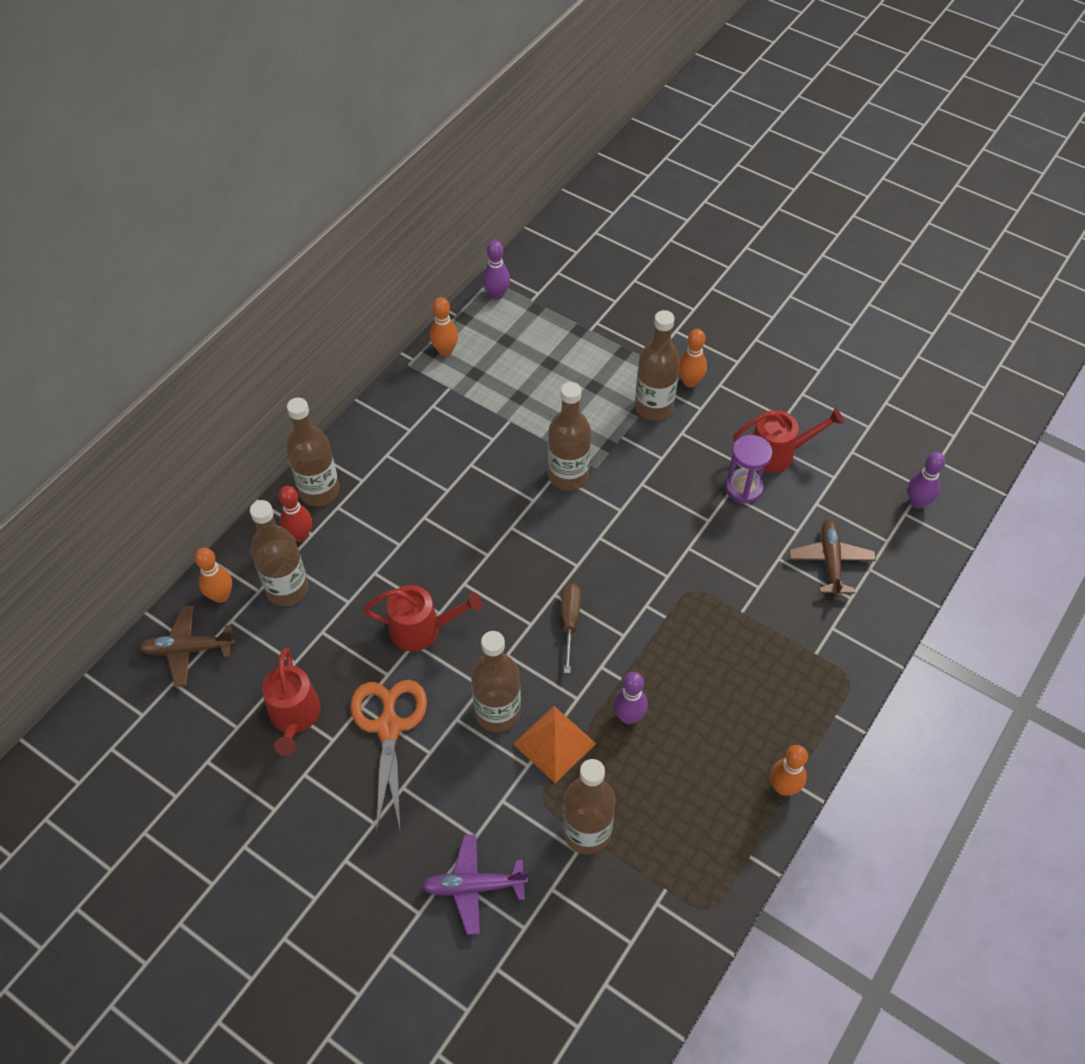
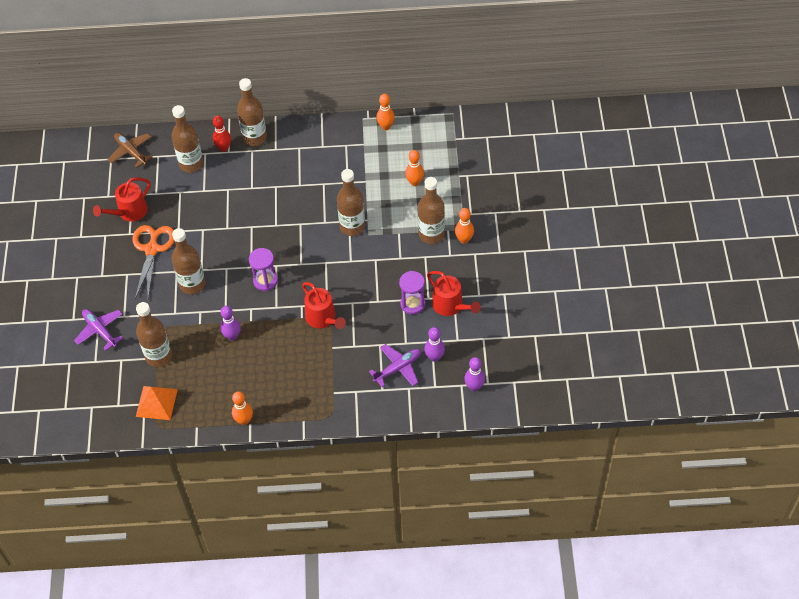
camera: 55 degrees right, 0 degrees up
orange bowling pin [195,548,232,603] -> orange bowling pin moved to [405,150,424,186]
orange scissors [350,680,427,833] -> orange scissors turned 45 degrees counterclockwise [133,225,175,299]
red watering can [364,585,482,651] -> red watering can moved to [302,282,346,329]
purple bowling pin [483,240,510,300] -> purple bowling pin moved to [424,327,445,362]
orange pyramid [513,706,596,783] -> orange pyramid moved to [136,386,178,420]
brown screwdriver [561,583,581,673] -> purple hourglass [249,248,278,291]
brown plane [789,519,876,598] -> purple plane [369,344,421,387]

